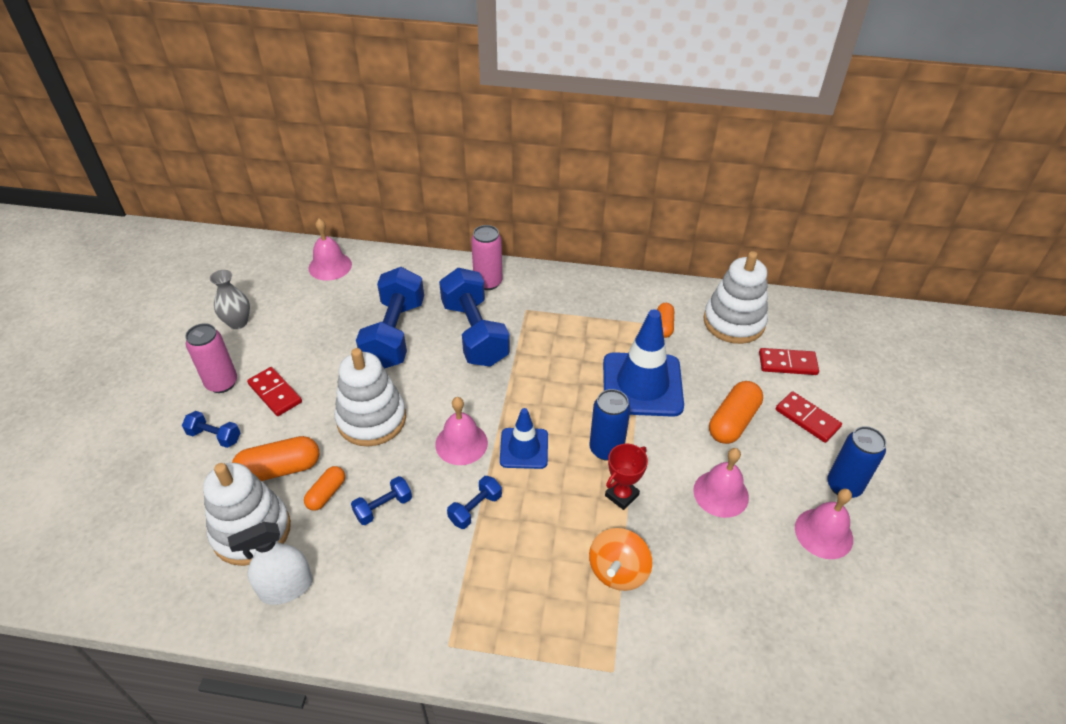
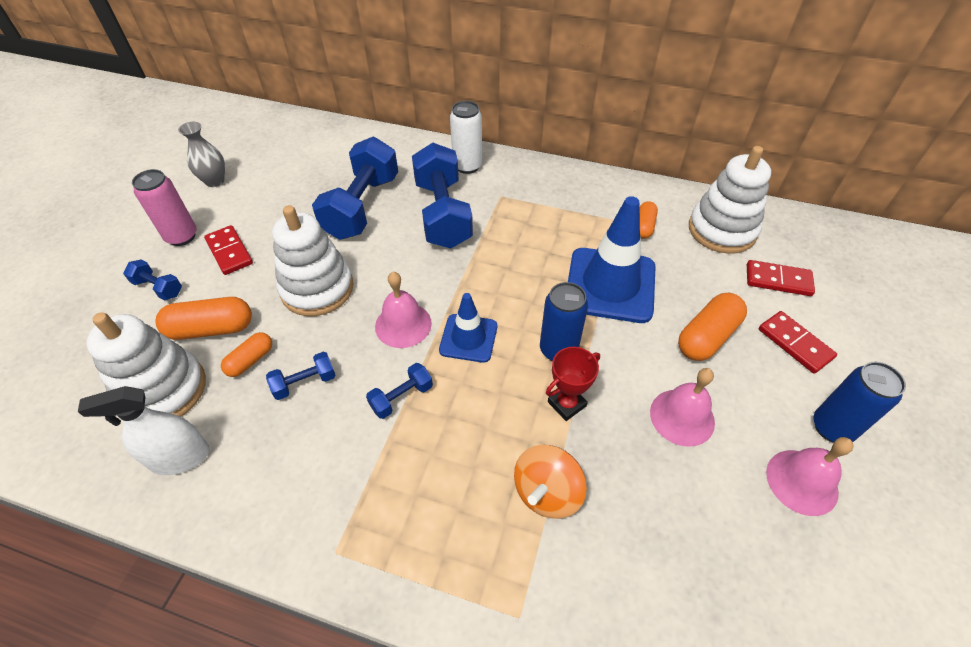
camera: 10 degrees right, 5 degrees up
pink bell [309,219,352,281] -> none
pink can [471,225,502,290] -> white can [450,101,482,174]

